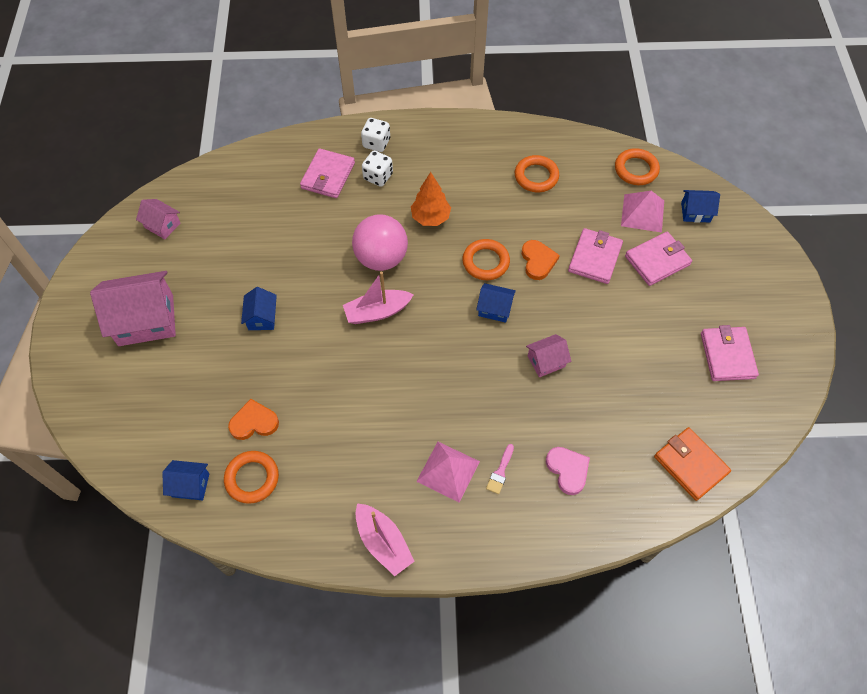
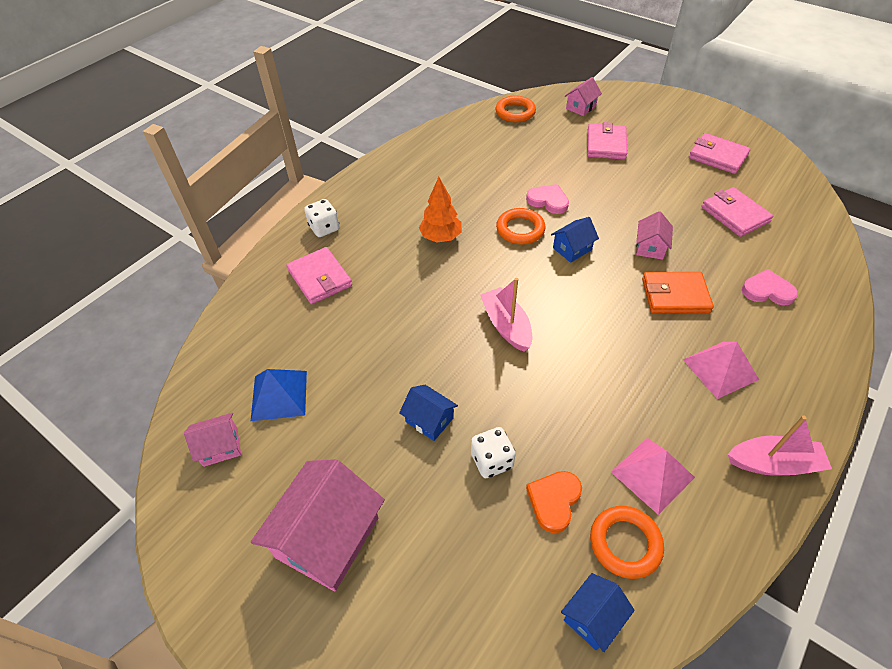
camera: 50 degrees left, 10 degrees down
pink boat [343,272,414,324] -> pink boat turned 135 degrees clockwise [480,278,532,352]
pink ball [352,215,408,271] -> none
white dice [362,151,393,187] -> white dice moved to [471,427,516,478]
pink brush [486,444,514,494] -> none
orange ring [515,155,559,192] -> none
orange heart [522,240,560,280] -> pink heart [526,184,569,214]
pink wallet [568,228,623,284] -> pink wallet moved to [702,187,773,237]
pink pyramid [621,191,664,233] -> pink pyramid moved to [611,438,695,515]
orange wallet [654,427,731,501] -> orange wallet moved to [642,272,714,313]
blue house [681,190,720,223] -> pink house [565,77,602,116]
none -> blue pyramid [251,369,307,421]

